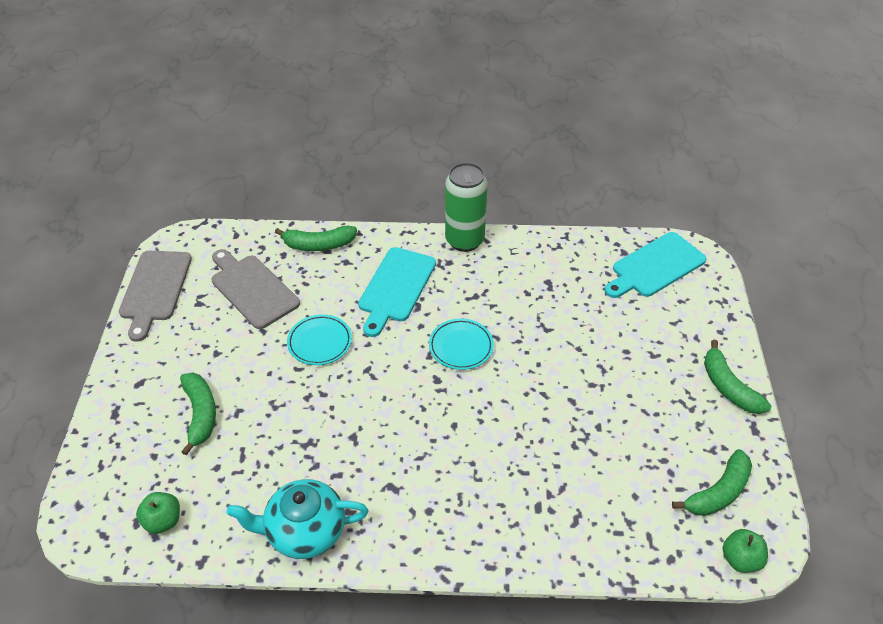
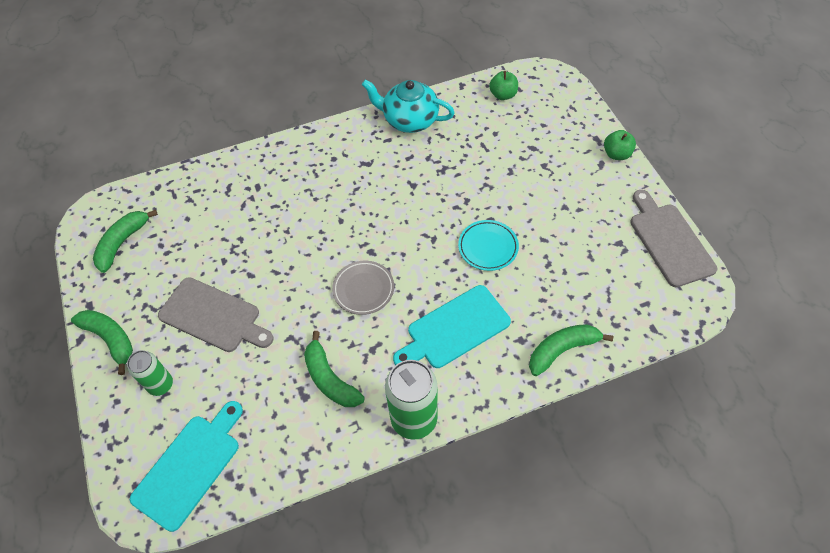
camera: 160 degrees right, 10 degrees up
green banana [180,372,216,456] -> green banana moved to [304,331,365,407]
grey cutting board [211,249,300,329] -> grey cutting board moved to [158,277,274,352]
turquoise teapot [227,479,368,559] -> turquoise teapot turned 135 degrees counterclockwise [362,80,455,133]
turquoise cutting board [358,247,436,337] -> turquoise cutting board turned 120 degrees counterclockwise [393,285,511,368]
turquoise plate [429,318,494,370] -> grey plate [332,261,394,315]
green apple [723,529,768,573] -> green apple moved to [604,130,636,160]
none -> green can [127,350,173,396]

